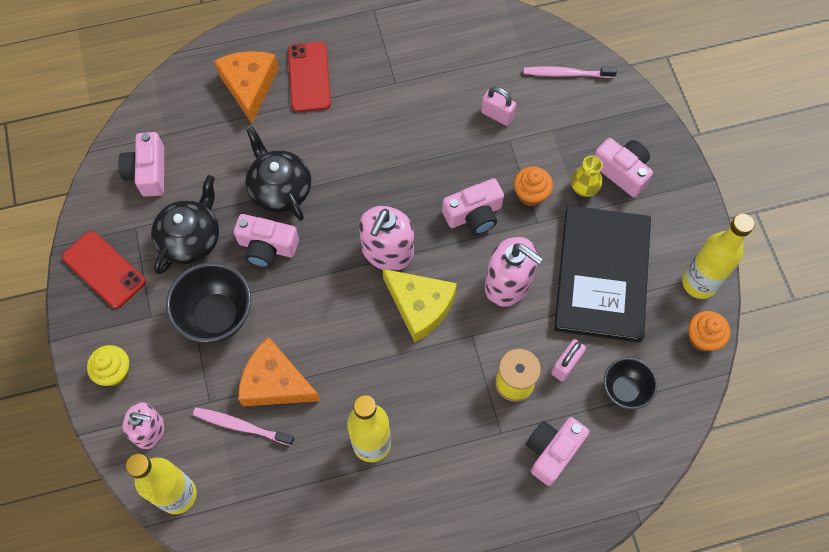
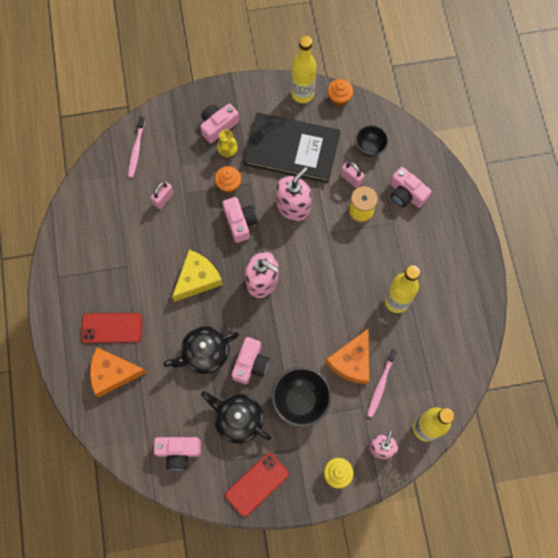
camera: 85 degrees left, 5 degrees up
yellow cheese [383,269,457,342] -> yellow cheese moved to [172,250,223,302]

